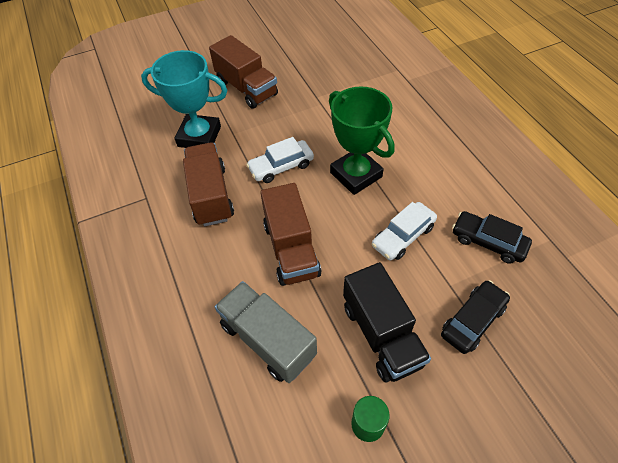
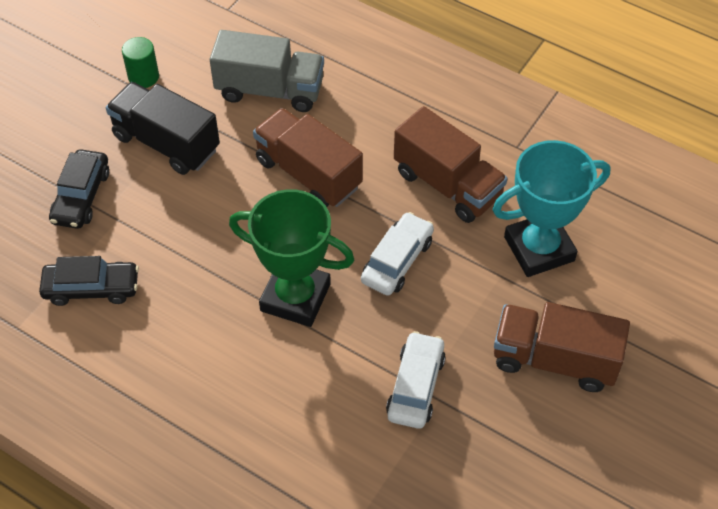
camera: 145 degrees right, 0 degrees up
white car [372,202,437,260] -> white car moved to [386,331,446,429]

